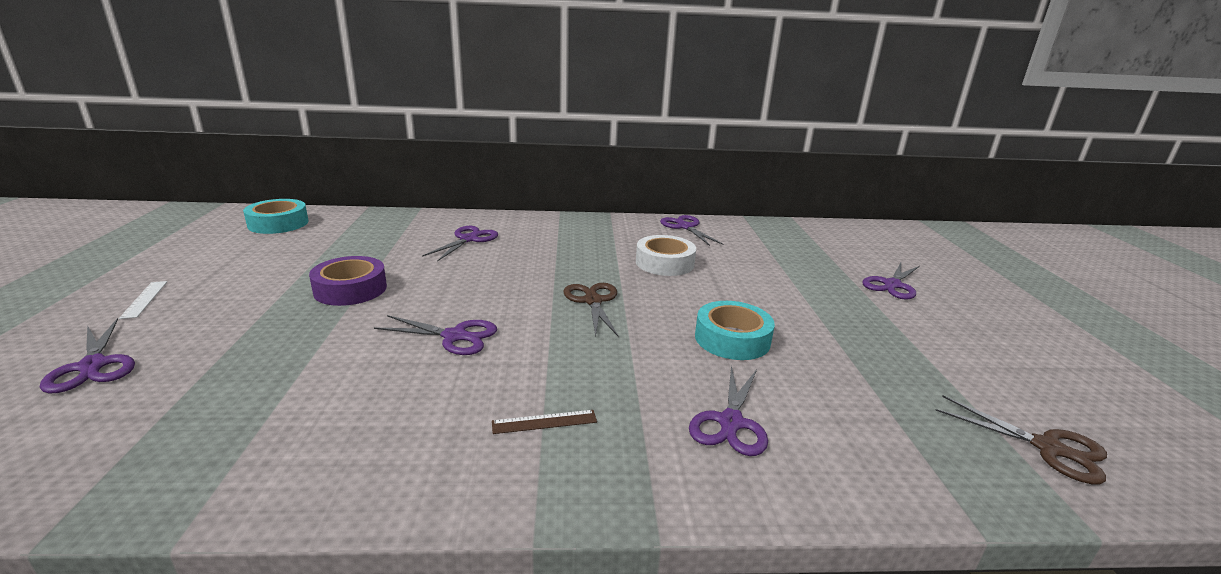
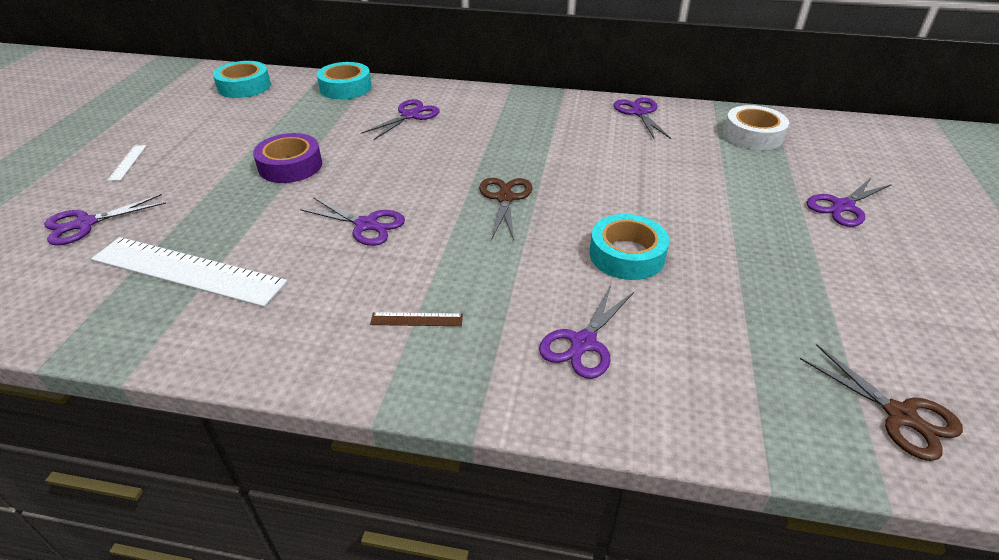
camera: 15 degrees right, 15 degrees up
purple scissors [40,318,135,393] -> purple scissors turned 75 degrees clockwise [44,194,166,245]
white tape [636,235,696,276] -> white tape moved to [723,105,789,150]
none -> white ruler [91,237,288,307]
none -> turquoise tape [317,62,372,99]

